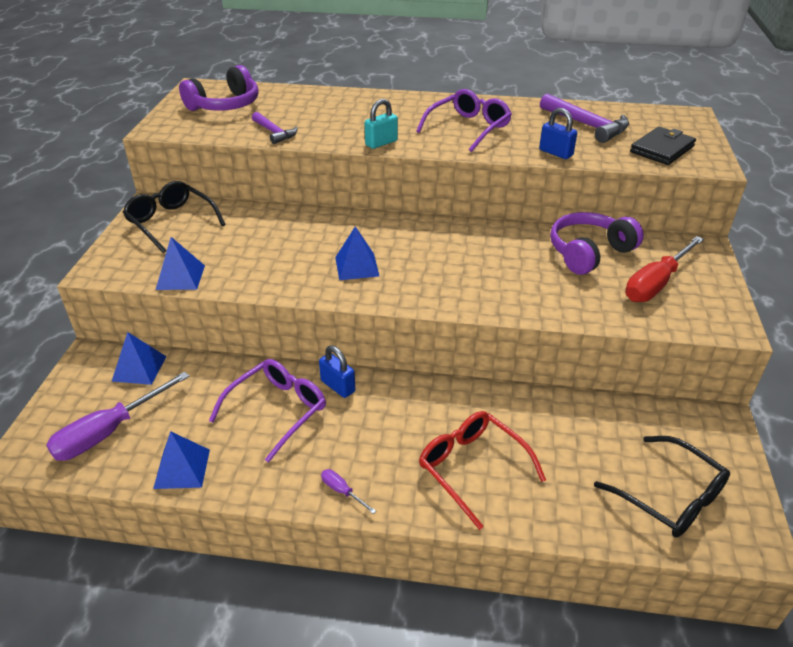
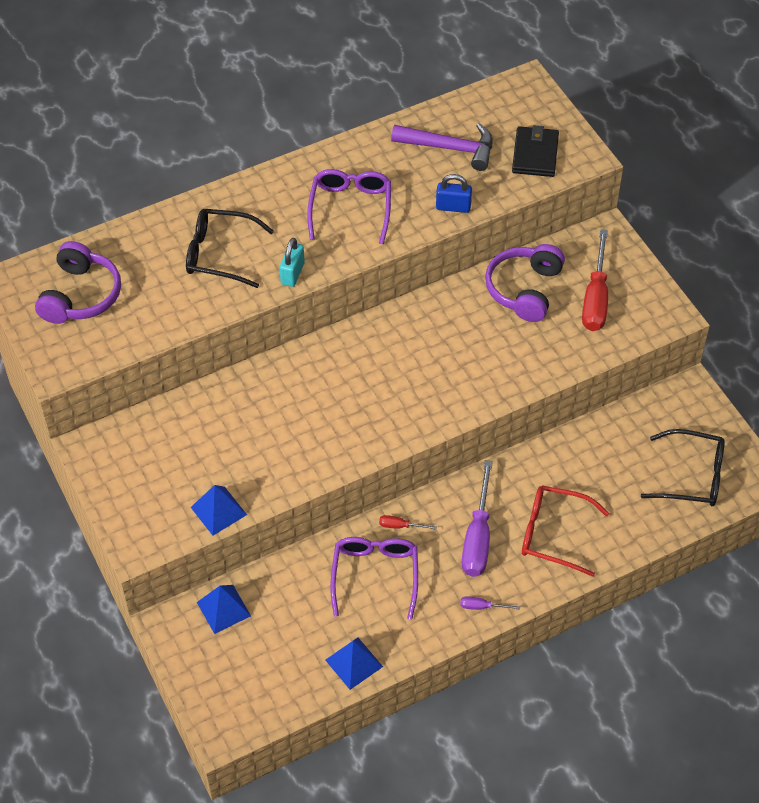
camera: 35 degrees left, 15 degrees up
purple screwdriver [46,372,190,461] -> purple screwdriver moved to [462,460,493,577]
black glasses [122,181,226,253] -> black glasses moved to [186,209,274,288]
purple hammer [252,112,298,144] -> none
blue padlock [319,345,355,398] -> red screwdriver [379,515,437,529]
blue pyramid [335,226,379,280] -> none

